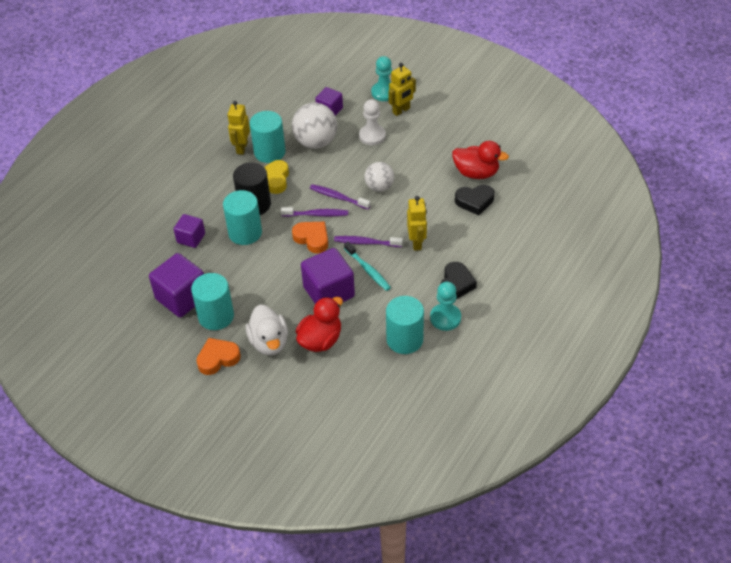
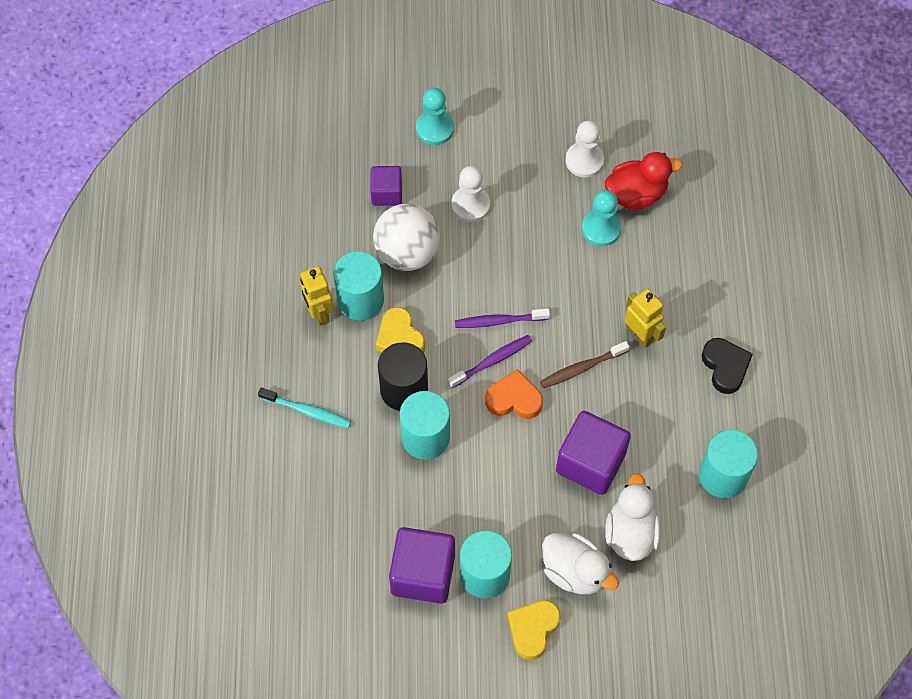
camera: 35 degrees left, 15 degrees up
purple cube [174,214,205,248] -> none
orange heart [196,338,241,375] -> yellow heart [508,600,561,660]
red duck [296,297,343,352] -> white duck [605,473,661,561]
purple toothbrush [334,236,403,247] -> brown toothbrush [540,341,630,388]
turquoise toothbrush [344,242,391,291] -> turquoise toothbrush moved to [258,387,351,428]
white ball [364,162,394,192] -> none
yellow robot [388,63,416,116] -> none
turquoise pawn [430,282,461,331] -> turquoise pawn moved to [582,190,621,246]
black heart [455,185,494,215] -> none
none -> white pawn [566,120,604,178]

